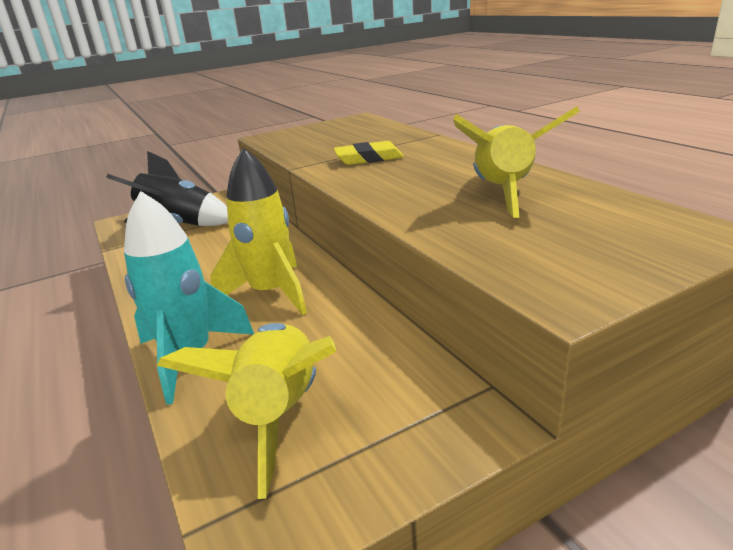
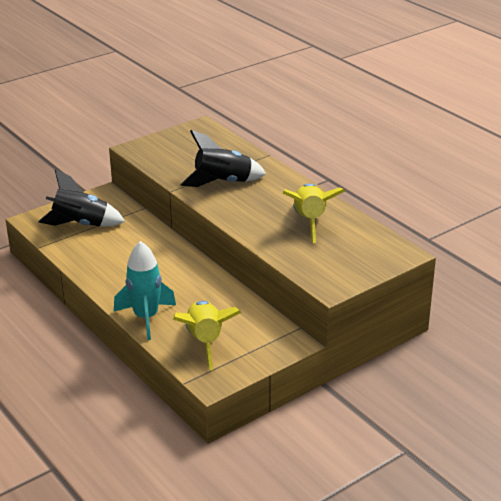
camera: 10 degrees left, 5 degrees up
yellow rocket [210,148,307,315] -> none
yellow eraser [333,141,404,165] -> black rocket [180,130,266,187]

